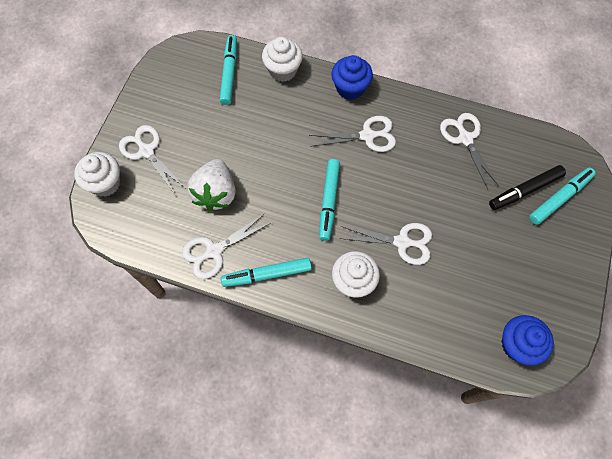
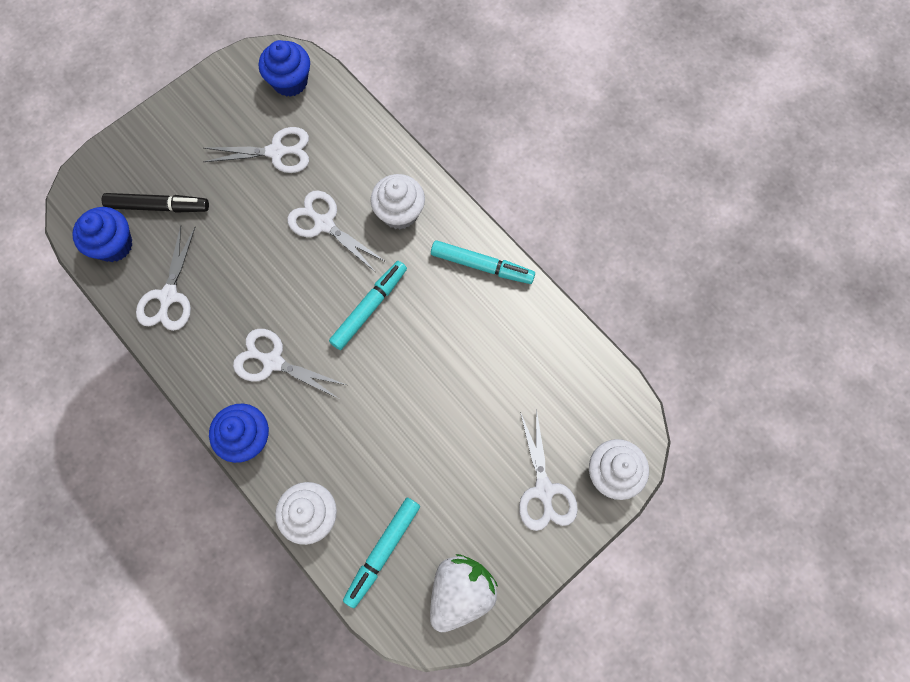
camera: 150 degrees left, 5 degrees up
white scissors [182,213,271,279] -> white scissors moved to [203,127,309,173]
white strawberry [187,159,236,211] -> white strawberry moved to [430,554,498,632]
turquoise marker [529,168,596,225] -> none
none -> blue cupcake [72,207,132,262]

